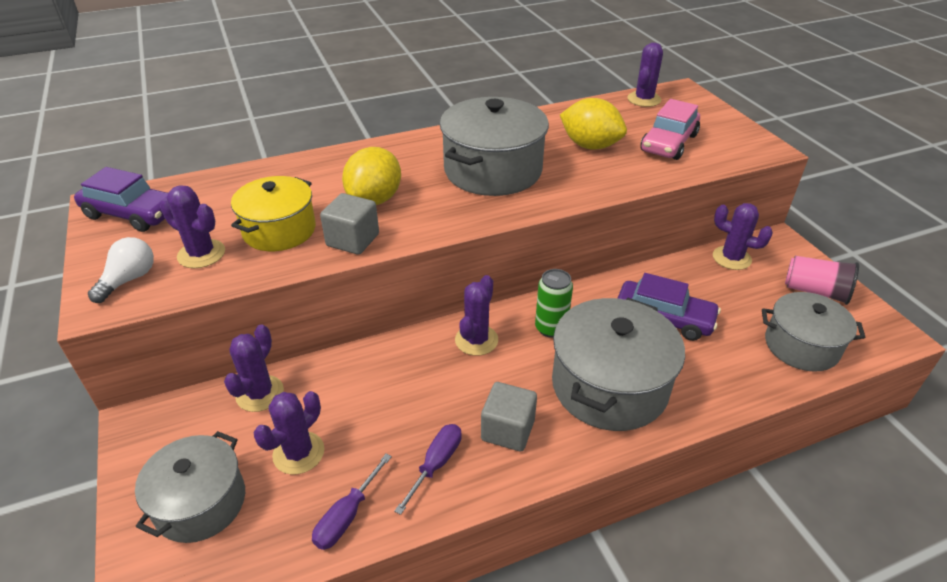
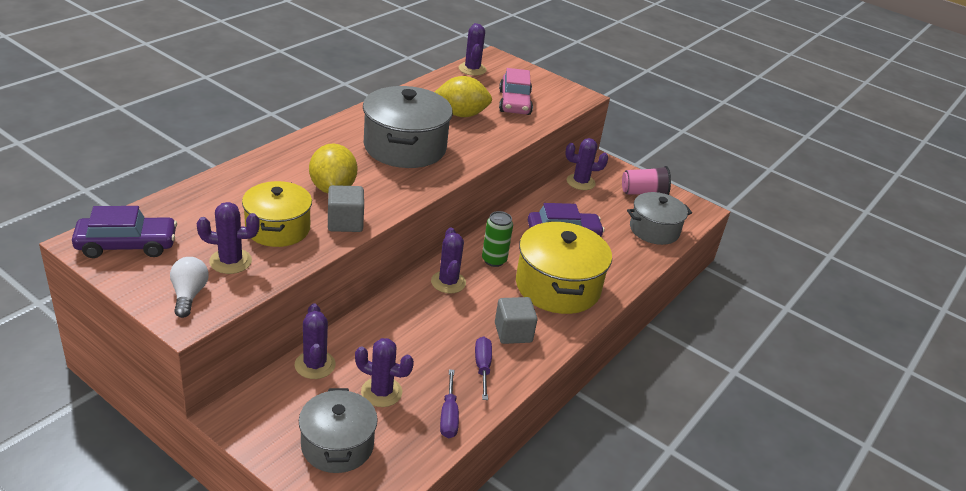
camera: 35 degrees left, 5 degrees down
purple cactus [253,391,324,475] -> purple cactus turned 75 degrees counterclockwise [355,338,414,407]
grey pot [552,298,685,431] -> yellow pot [516,221,612,314]

